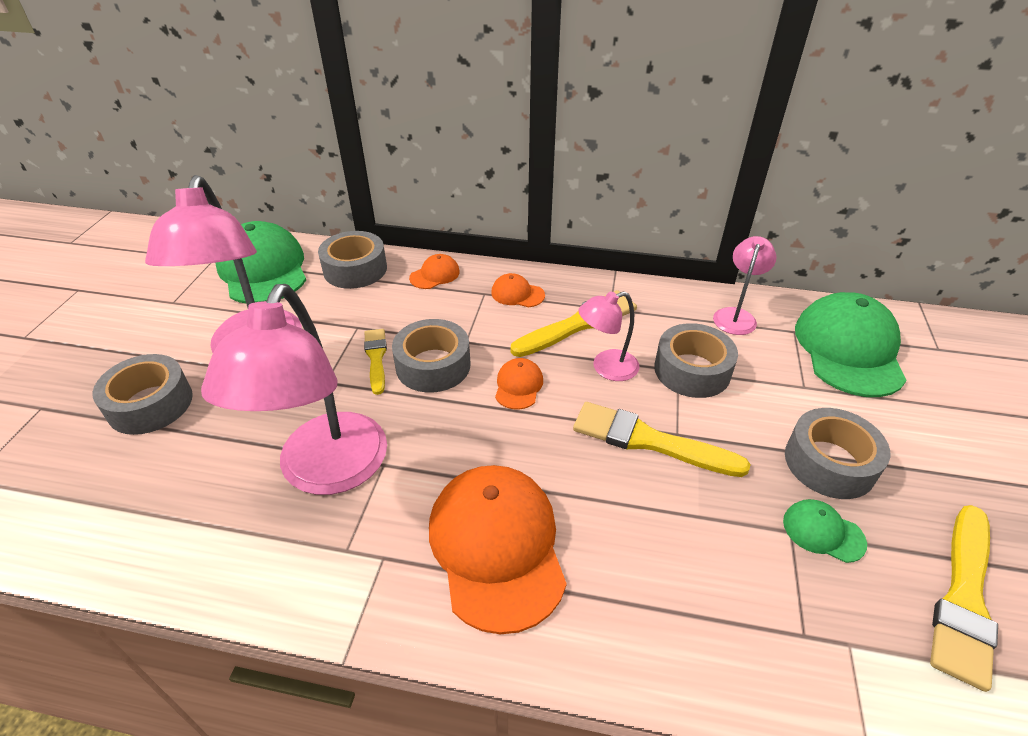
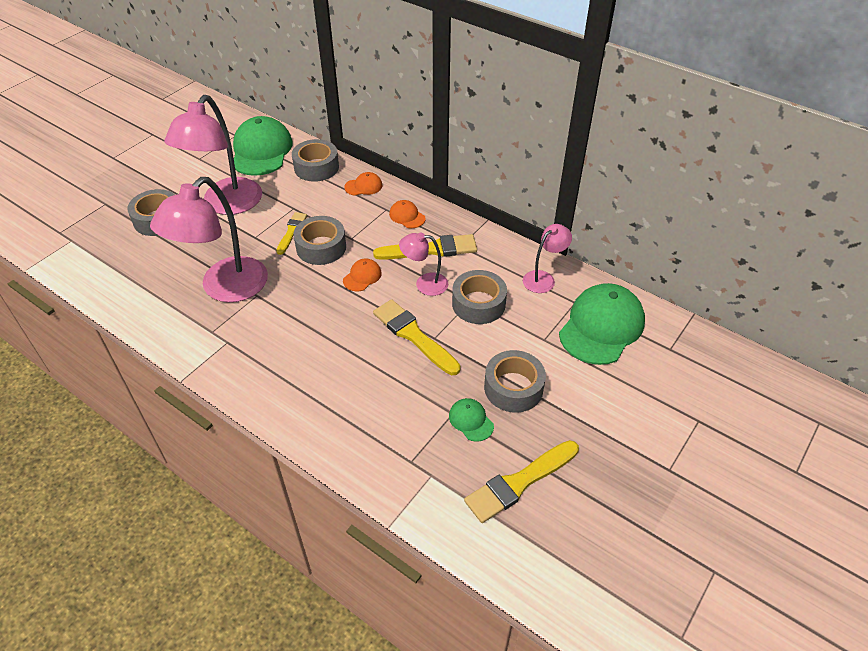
camera: 25 degrees right, 5 degrees up
orange cap [429,465,567,634] -> none

